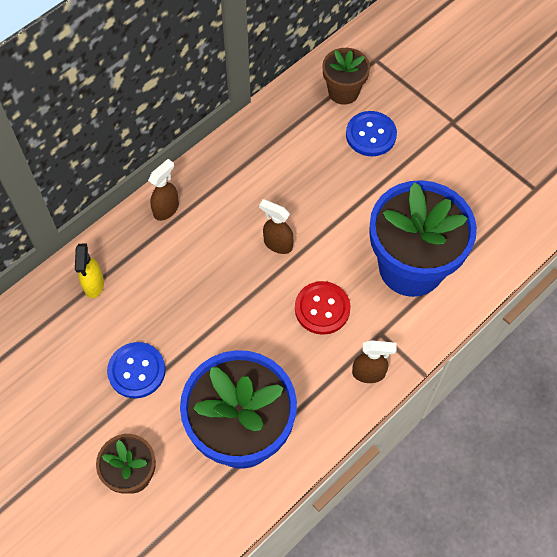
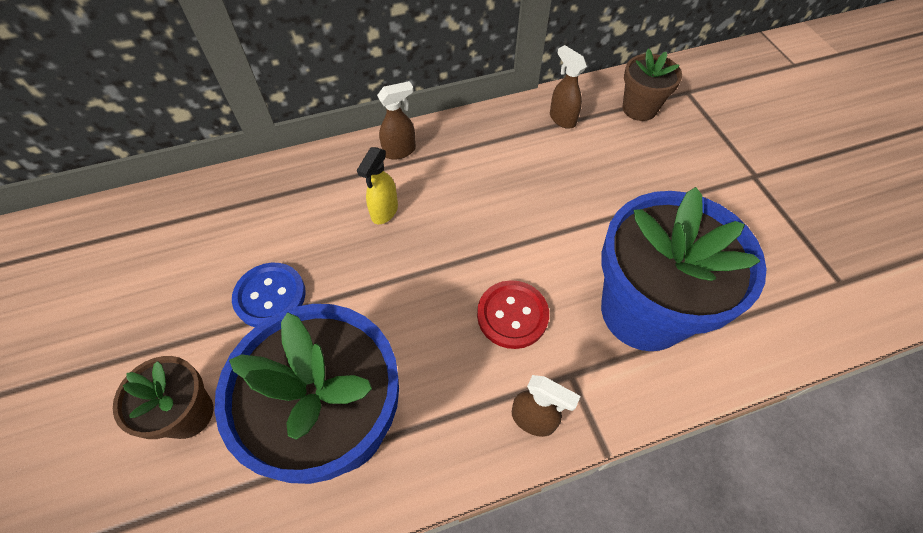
camera: 25 degrees right, 5 degrees down
yellow spray bottle [75,243,104,298] -> yellow spray bottle moved to [357,147,398,224]
brown spray bottle [259,199,294,254] -> brown spray bottle moved to [550,45,587,129]
blue button [346,111,397,156] -> none

